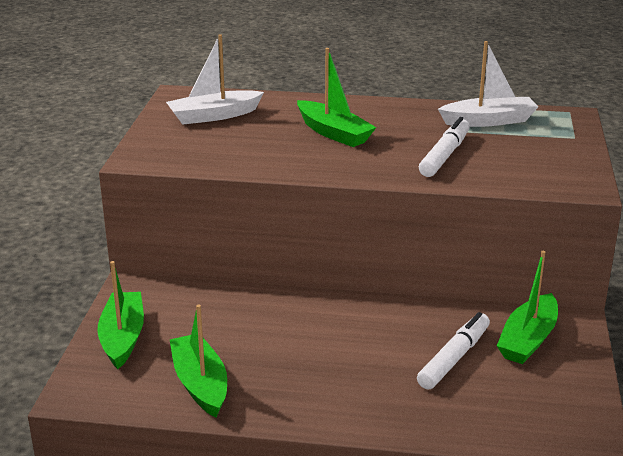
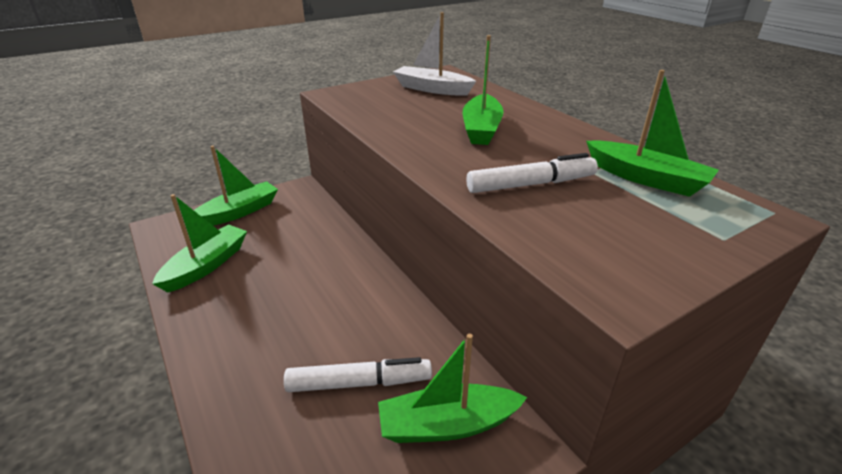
camera: 50 degrees right, 5 degrees up
white boat [438,41,538,127] -> green boat [586,70,719,197]

